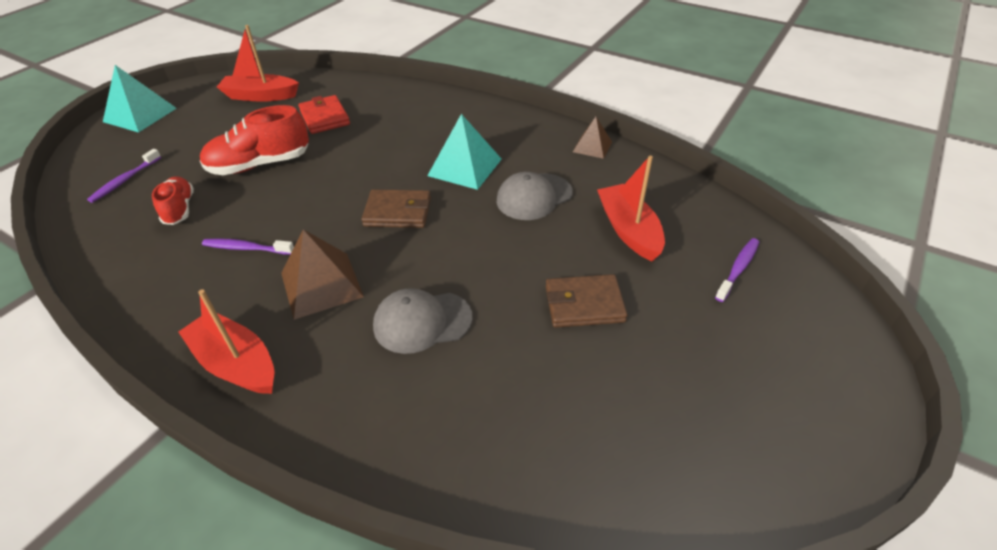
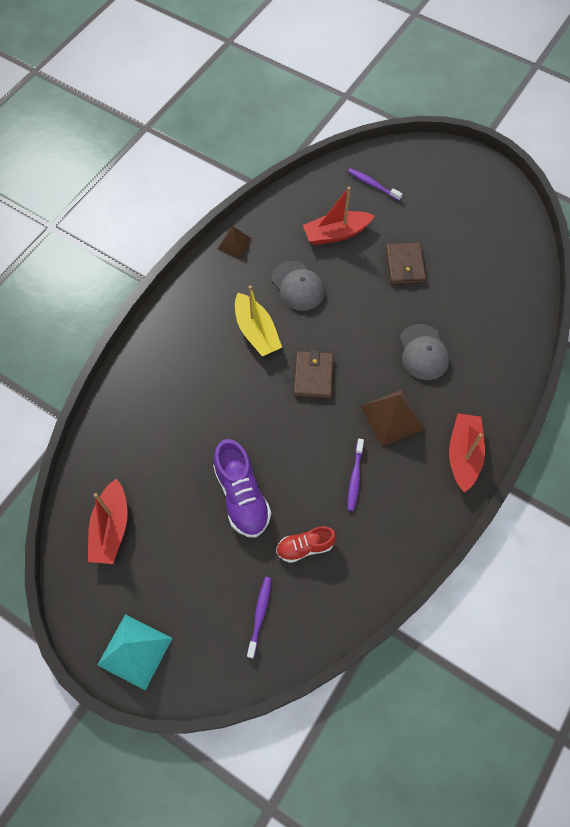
camera: 90 degrees left, 20 degrees up
purple toothbrush [87,149,161,203] -> purple toothbrush turned 105 degrees counterclockwise [247,577,272,658]
red boat [178,289,274,394] -> red boat turned 150 degrees clockwise [449,413,485,493]
red shoe [200,105,309,175] -> purple shoe [213,439,271,538]
red wallet [298,95,350,134] -> none
turquoise pyramid [427,114,502,190] -> yellow boat [235,285,282,356]

